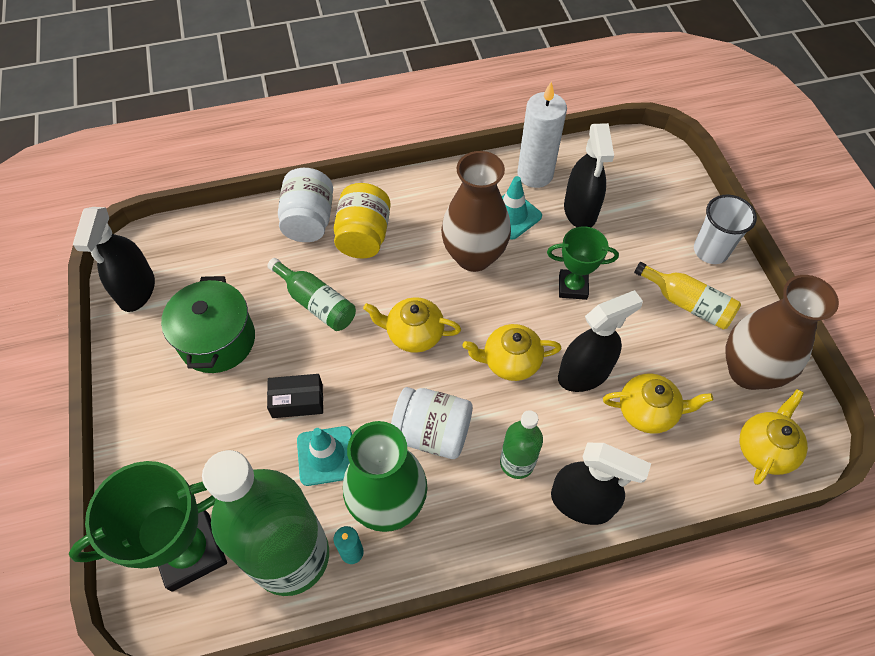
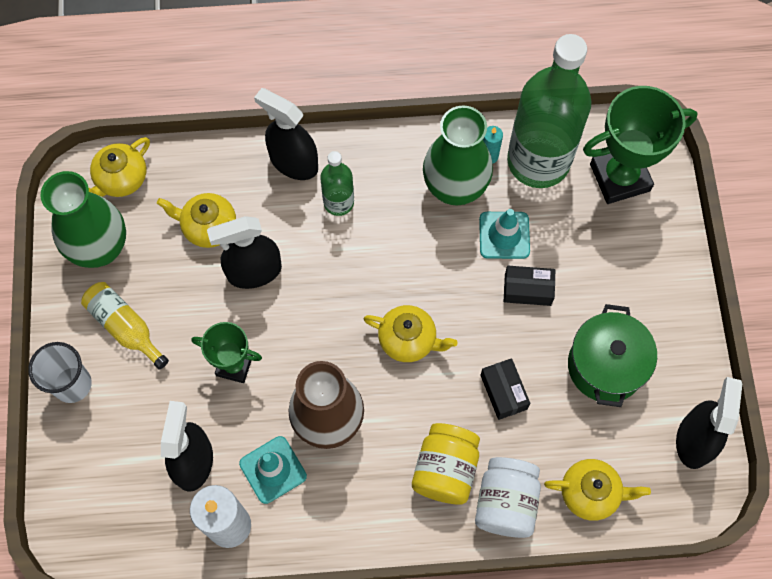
camera: 170 degrees left, 10 degrees up
green bottle [267,258,356,331] -> black box [480,358,530,420]
white jar [391,387,473,459] -> none
yellow teapot [462,324,562,381] -> yellow teapot moved to [544,459,651,521]
brown vase [725,275,839,390] -> green vase [41,171,126,268]

